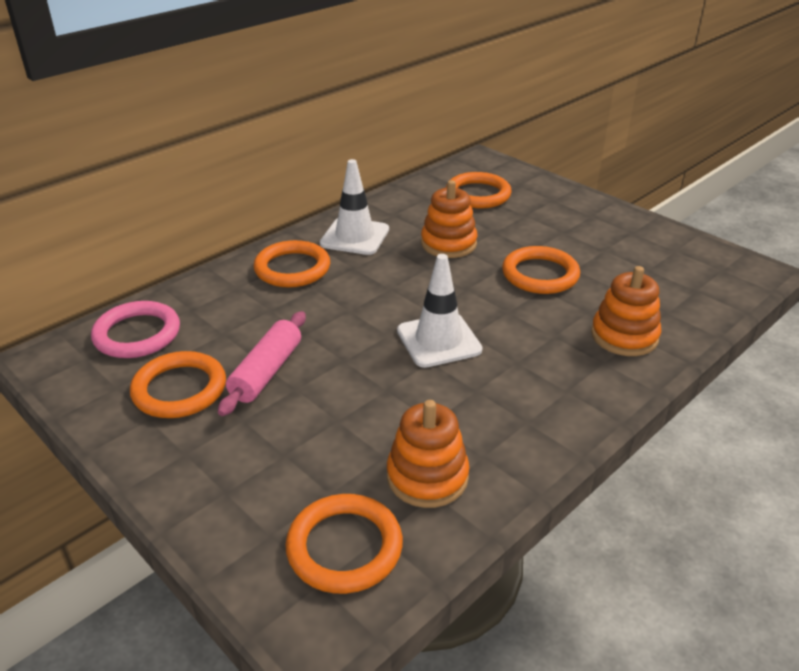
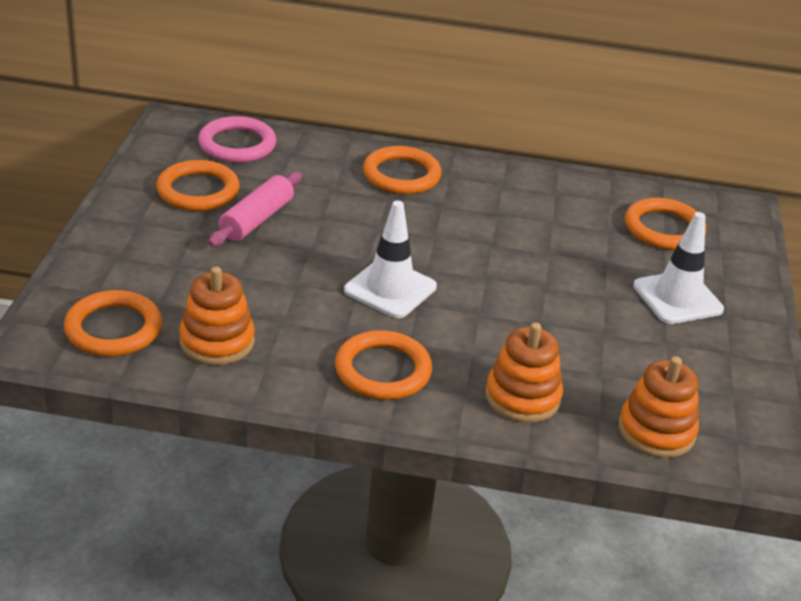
camera: 50 degrees right, 0 degrees up
pink rolling pin [218,311,306,416] -> pink rolling pin turned 45 degrees counterclockwise [208,172,302,246]
white traffic cone [320,159,389,255] -> white traffic cone moved to [633,212,724,324]
orange stacking toy [421,180,477,258] -> orange stacking toy moved to [619,356,699,458]
orange ring [502,246,580,294] -> orange ring moved to [335,330,432,400]

